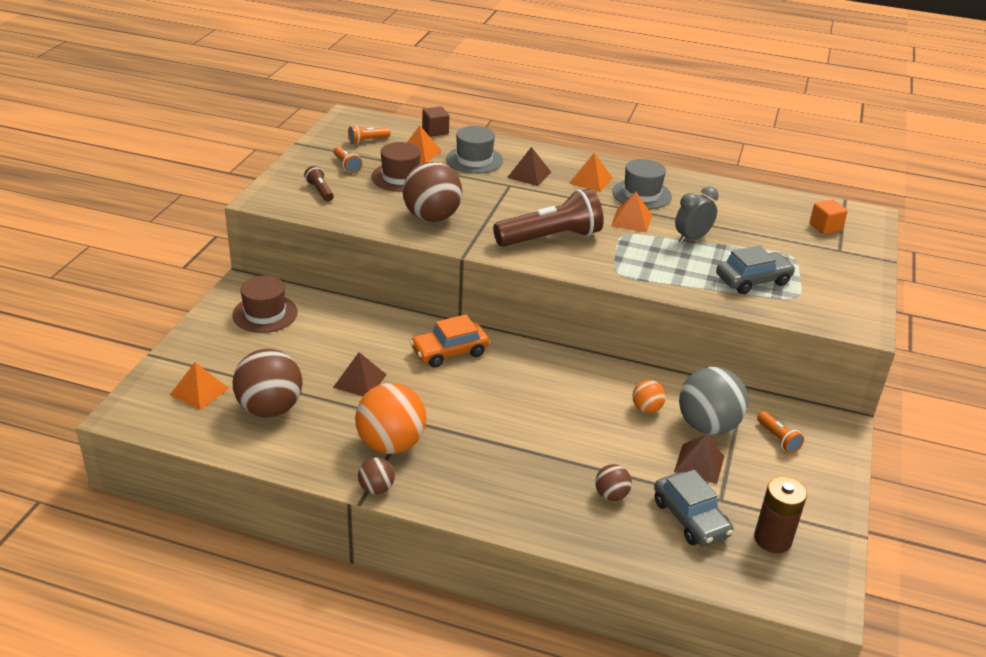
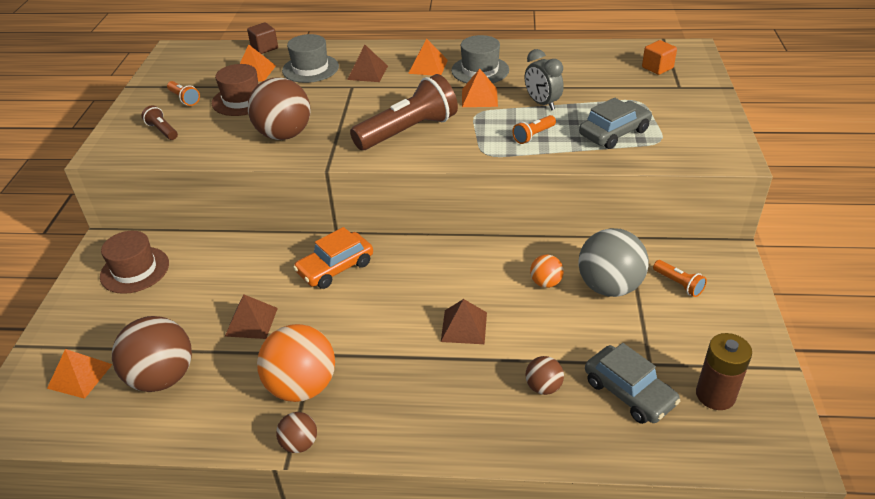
camera: 10 degrees left, 5 degrees up
orange flashlight [348,125,391,144] -> orange flashlight moved to [512,115,556,144]
brown pyramid [674,434,724,484] -> brown pyramid moved to [441,299,487,344]
grey clock [675,186,719,243] -> grey clock turned 75 degrees counterclockwise [525,49,564,110]

